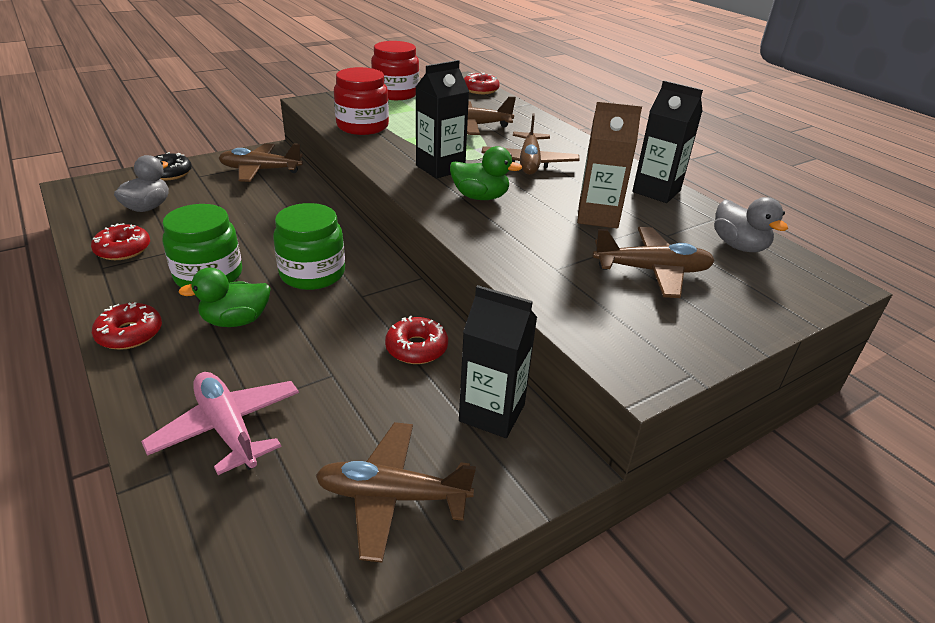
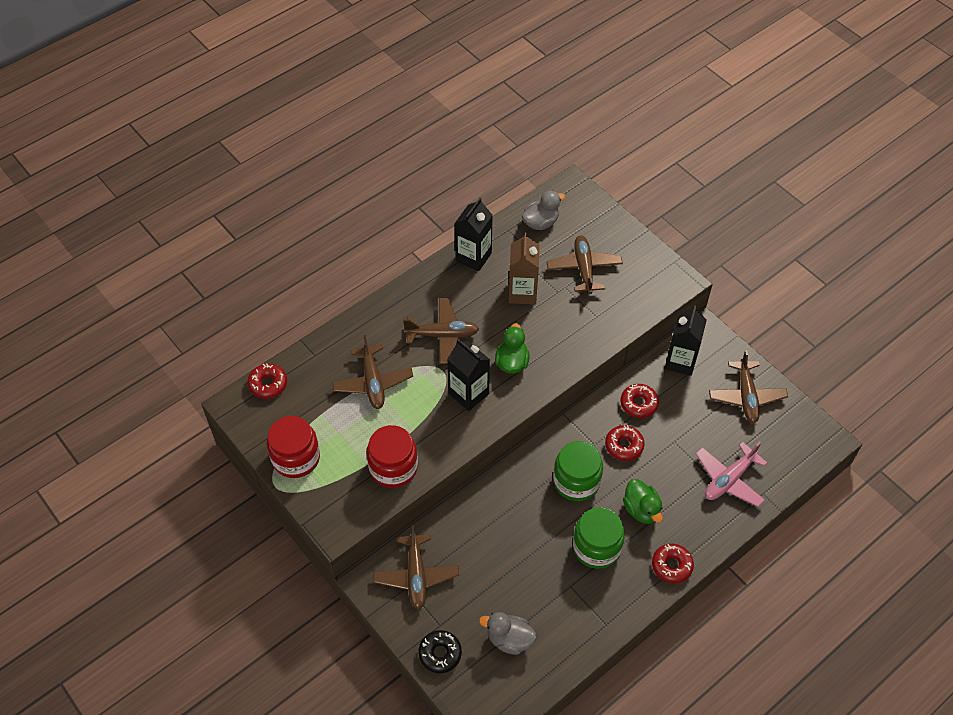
camera: 95 degrees left, 20 degrees up
red donut [91,223,150,260] -> red donut moved to [605,425,645,461]

